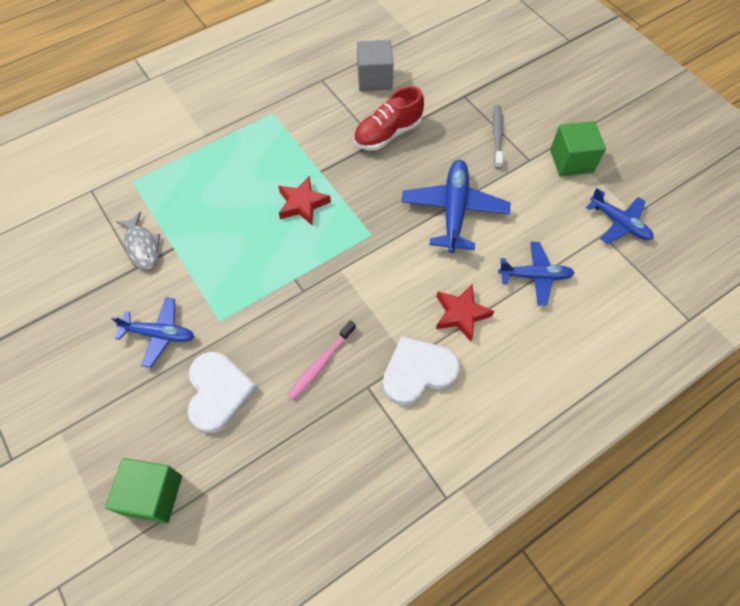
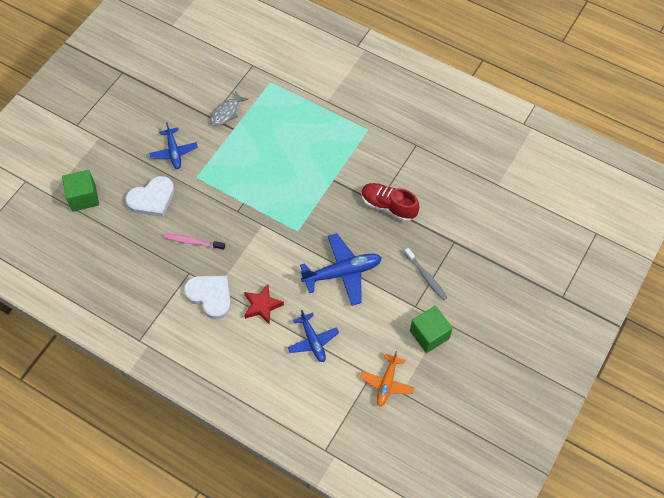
camera: 65 degrees right, 0 degrees up
red star [278,176,331,225] -> none
grey cube [357,40,394,91] -> none
grey toothbrush [493,105,503,169] -> grey toothbrush turned 75 degrees clockwise [404,248,448,301]
blue plane [586,188,653,244] -> orange plane [360,351,414,407]

